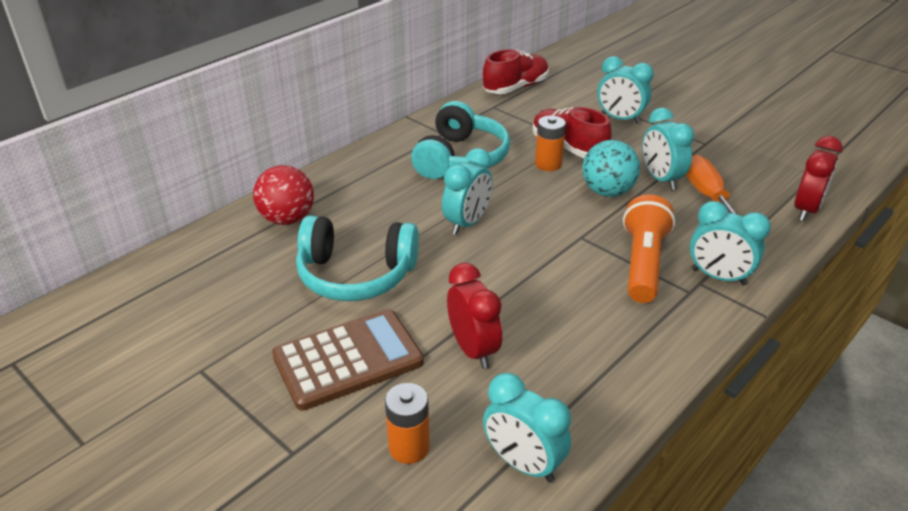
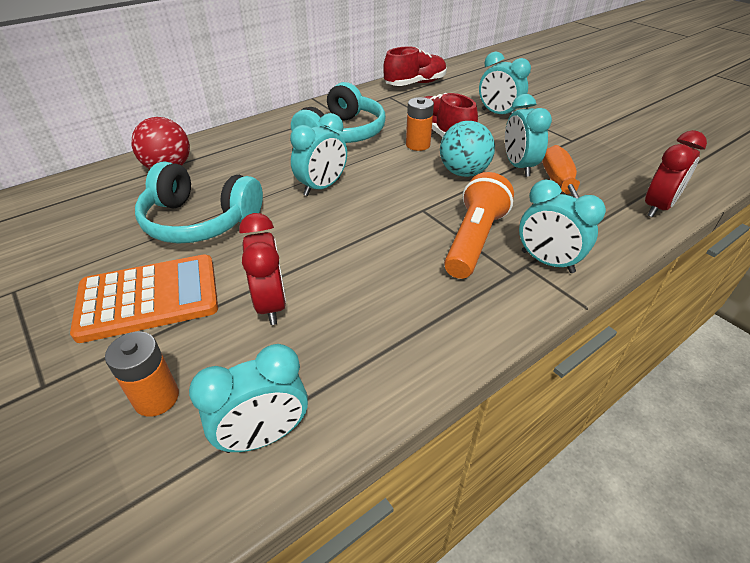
camera: 10 degrees right, 5 degrees up
brown calculator [272,309,424,411] -> orange calculator [70,254,218,343]
turquoise clock [483,373,571,482] -> turquoise clock turned 75 degrees counterclockwise [189,344,308,453]

